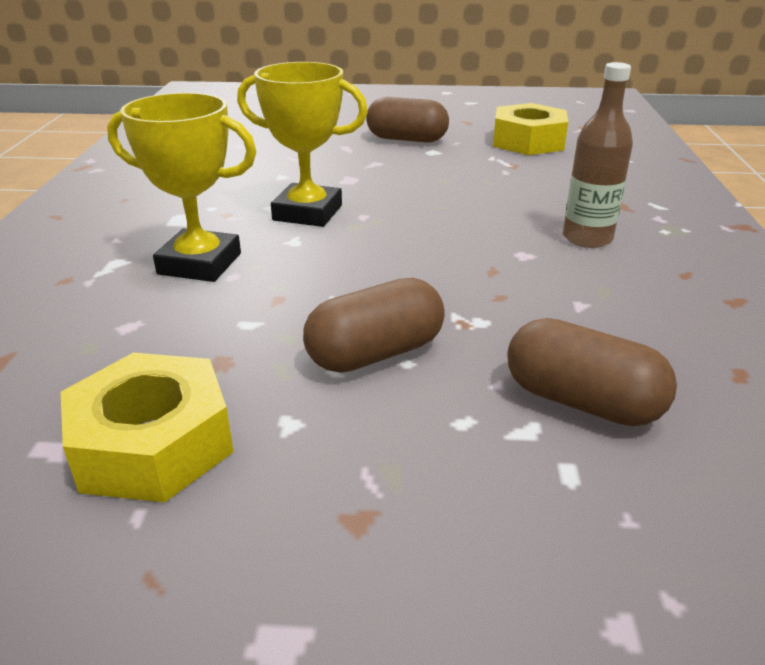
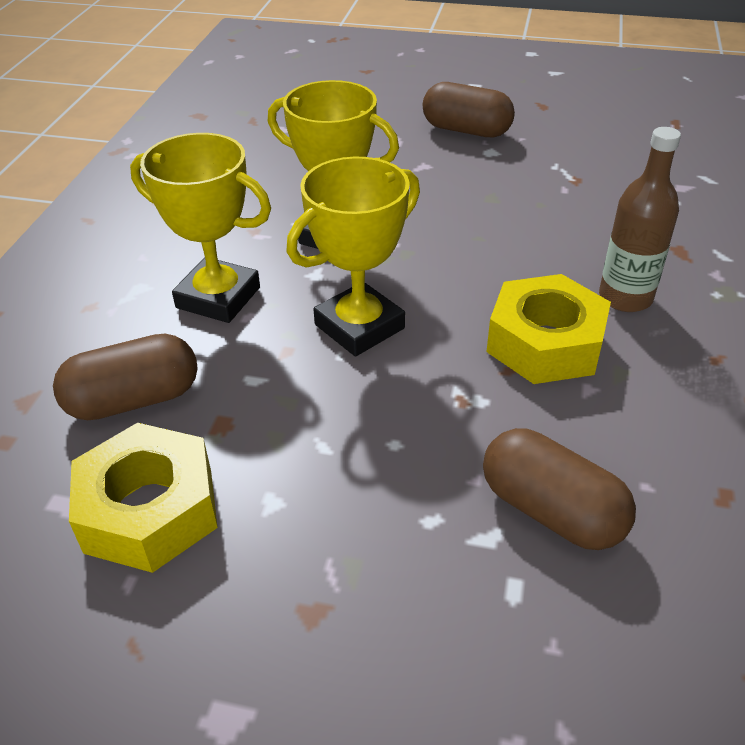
camera: 10 degrees right, 10 degrees up
brown capsule [303,278,445,373] -> brown capsule moved to [53,334,198,420]
yellow nut [493,103,568,155] -> yellow nut moved to [487,274,611,384]
none -> yellow trophy [287,157,420,356]

